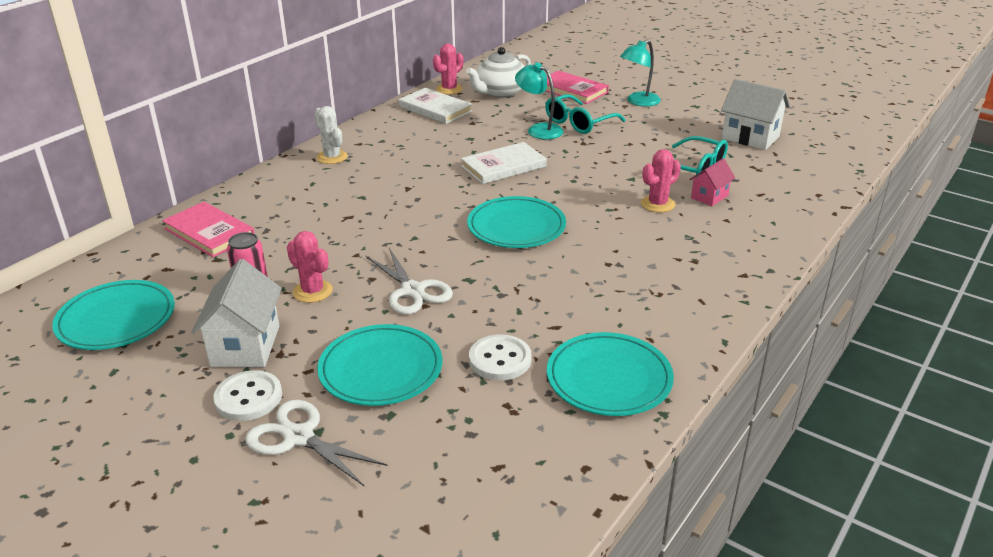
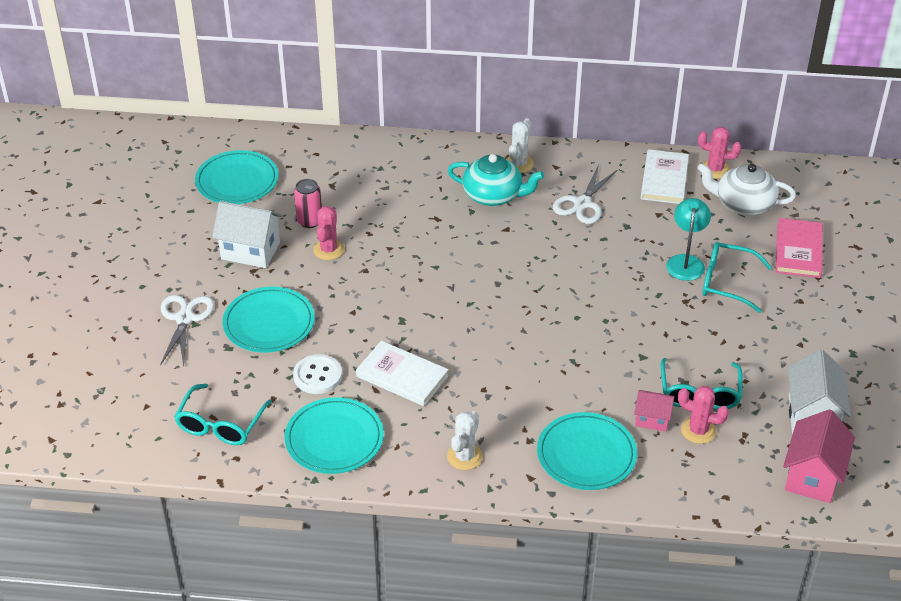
camera: 60 degrees right, 10 degrees up
pink book [162,202,255,257] -> none
white house [191,259,282,367] -> white house turned 45 degrees clockwise [212,201,282,268]
white button [213,370,282,421] -> none
white scissors [366,248,453,315] -> white scissors moved to [553,165,617,224]
white book [461,142,547,184] -> white book moved to [356,341,448,406]
turquoise plate [467,196,566,248] -> turquoise plate moved to [537,412,637,490]
turquoise lamp [620,39,661,106] -> none
pink cactus [641,149,681,212] -> pink cactus moved to [678,386,729,444]
none -> turquoise glasses [174,384,272,445]
none -> turquoise teapot [447,154,544,206]
none -> white cactus [447,411,483,470]
none -> pink house [783,409,855,503]

